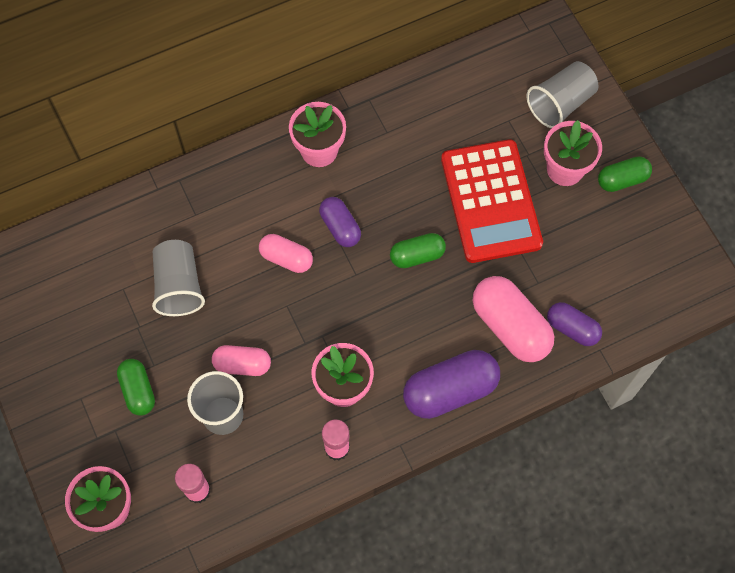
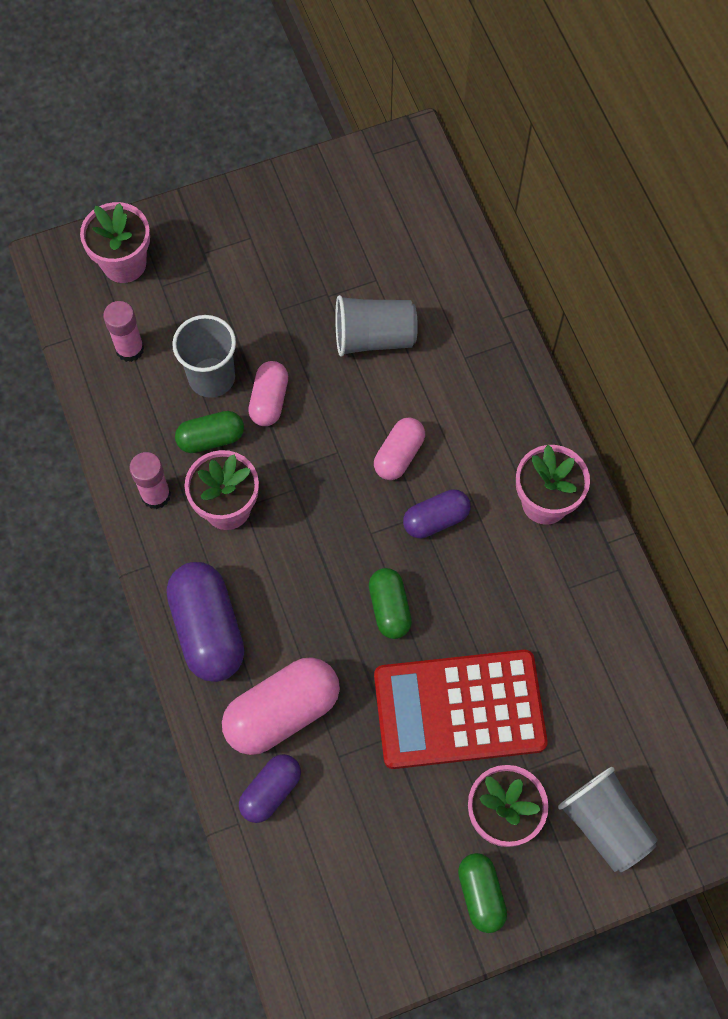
camera: 95 degrees right, 0 degrees up
green capsule [117,359,155,416] -> green capsule moved to [175,411,244,453]

